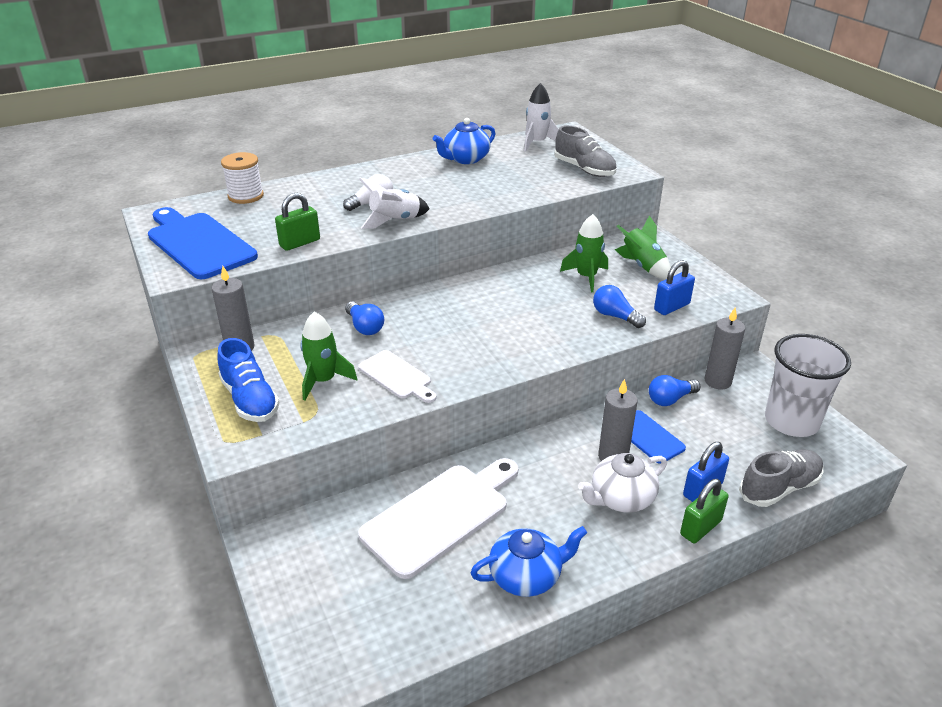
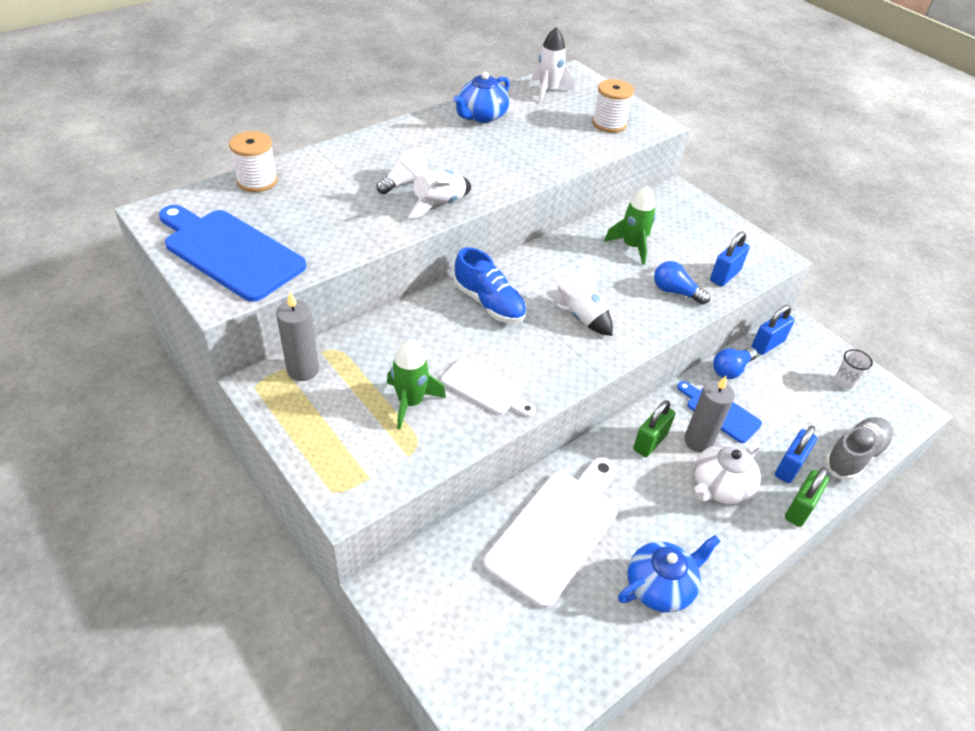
camera: 15 degrees left, 10 degrees up
blue shoe [218,338,280,422] -> blue shoe moved to [454,247,526,323]
green padlock [275,193,320,251] -> green padlock moved to [633,400,675,457]
blue light bulb [345,302,384,335] -> none
grey shoe [554,126,617,177] -> white spool [592,79,634,133]
green rocket [615,215,671,279] -> none
grey candle [704,308,745,389] -> blue padlock [752,305,795,355]
white cup [765,334,851,437] -> white cup [835,349,873,389], size x0.42
none -> white rocket [546,256,613,336]

